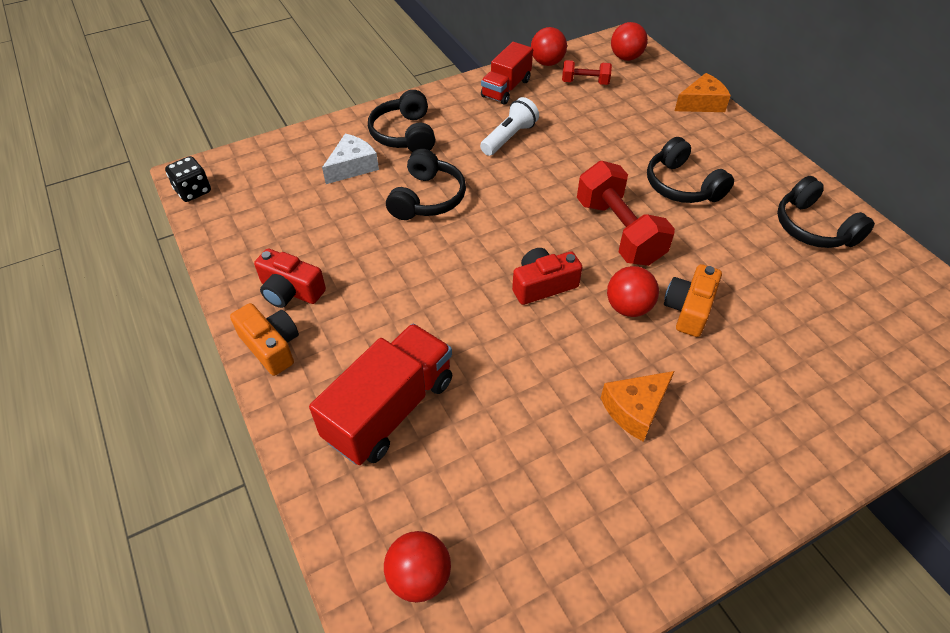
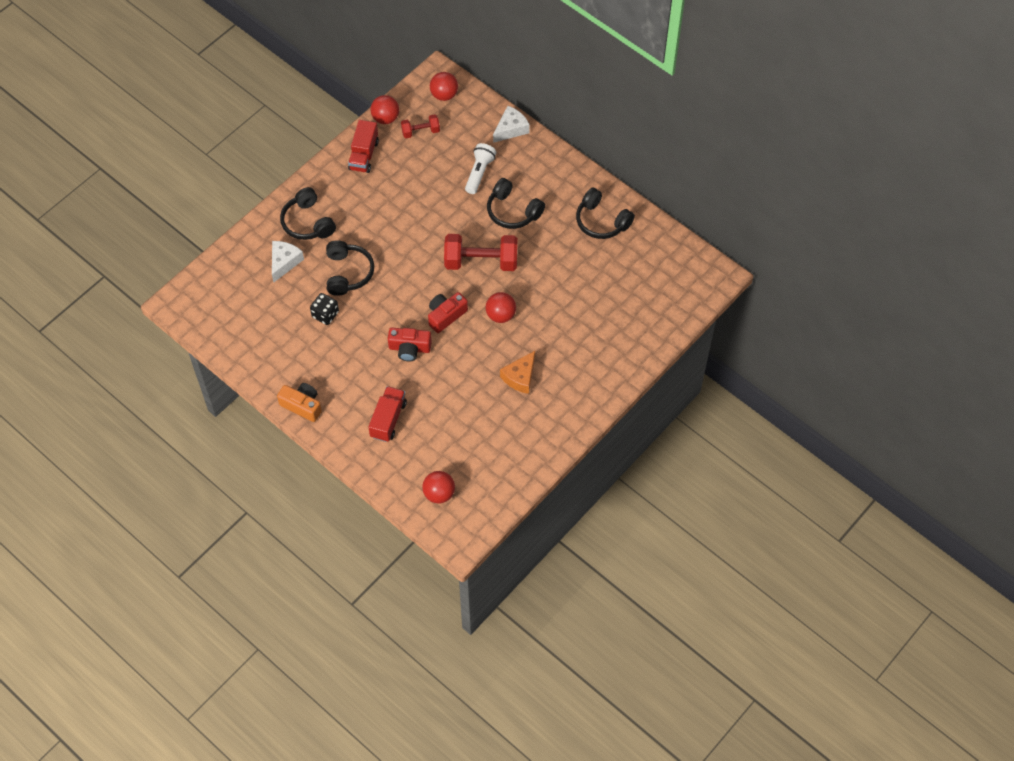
camera: 20 degrees left, 10 degrees up
black dice [165,156,211,202] -> black dice moved to [310,293,339,325]
red camera [254,249,326,308] -> red camera moved to [388,328,432,361]
red truck [309,324,452,465] -> red truck [368,386,407,442], size x0.66
white flashlight [480,97,539,156] -> white flashlight moved to [465,143,496,194]
red dumbbell [577,161,675,266] -> red dumbbell turned 45 degrees counterclockwise [444,234,518,271]
orange camera [664,264,722,337] -> none
orange cheese [675,73,731,112] -> white cheese [493,106,530,143]

